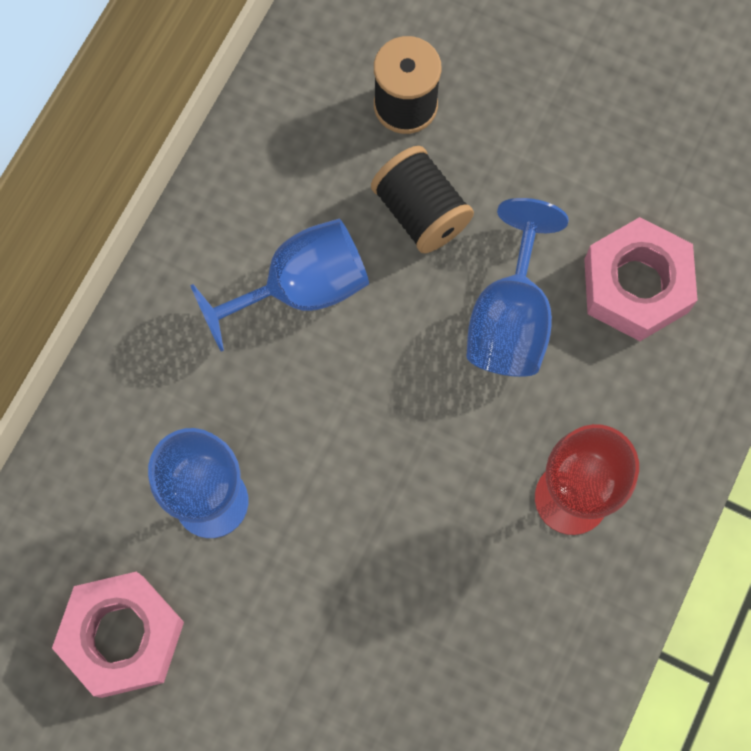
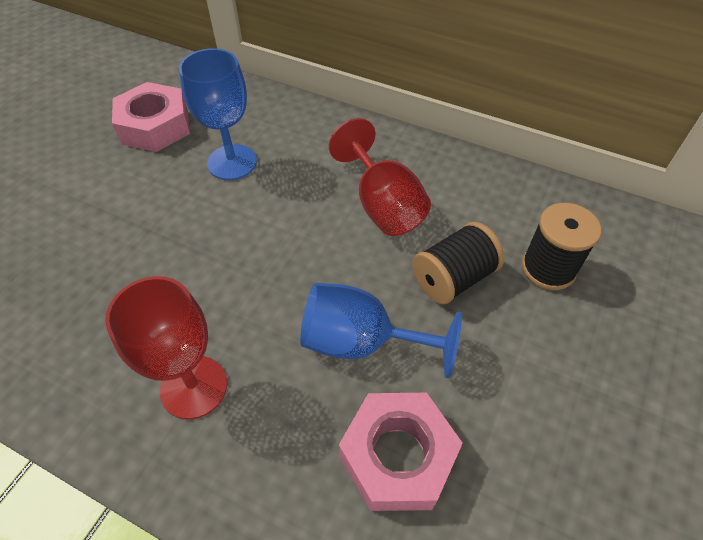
camera: 90 degrees right, 20 degrees down
blue goblet [190,219,369,352] -> red goblet [329,118,431,236]

